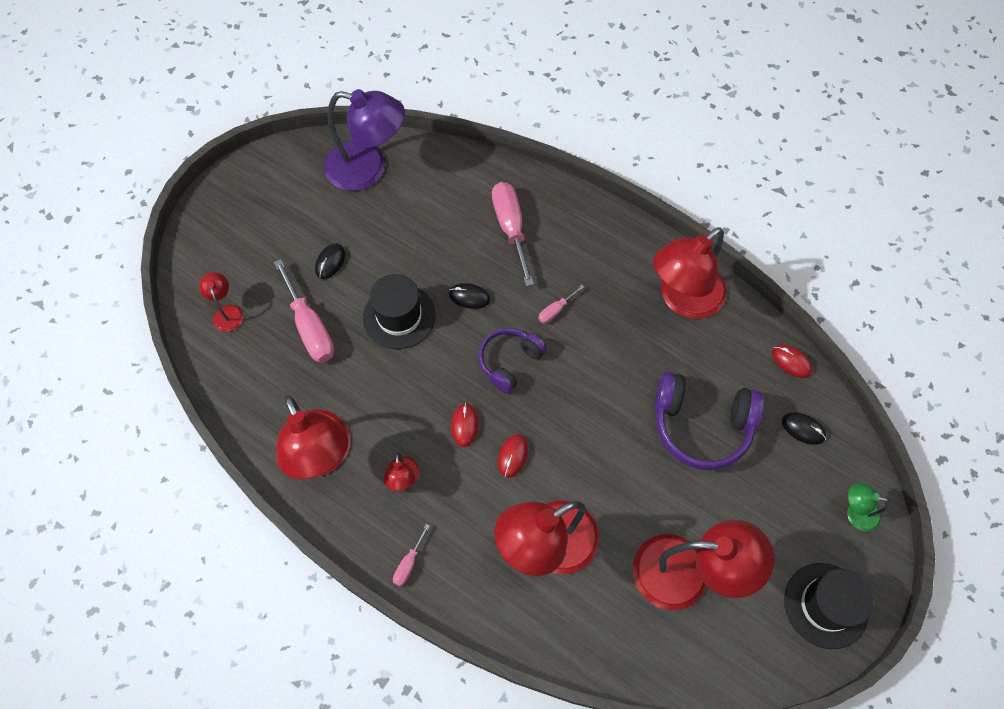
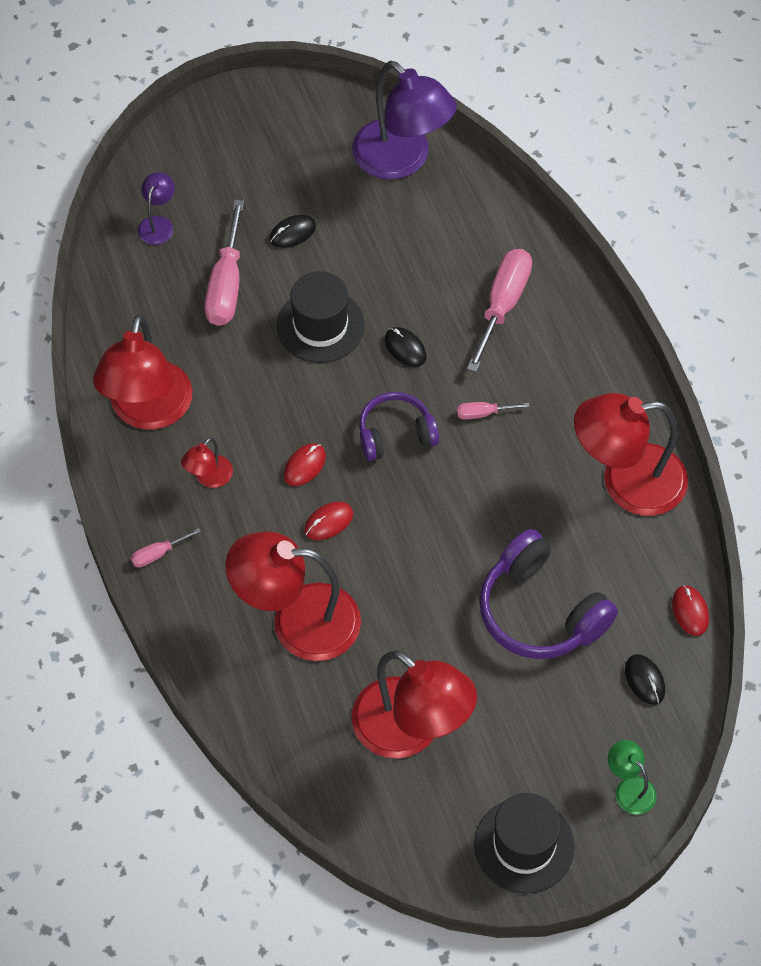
camera: 35 degrees right, 5 degrees down
red lamp [199,272,243,332] -> purple lamp [138,172,175,245]

